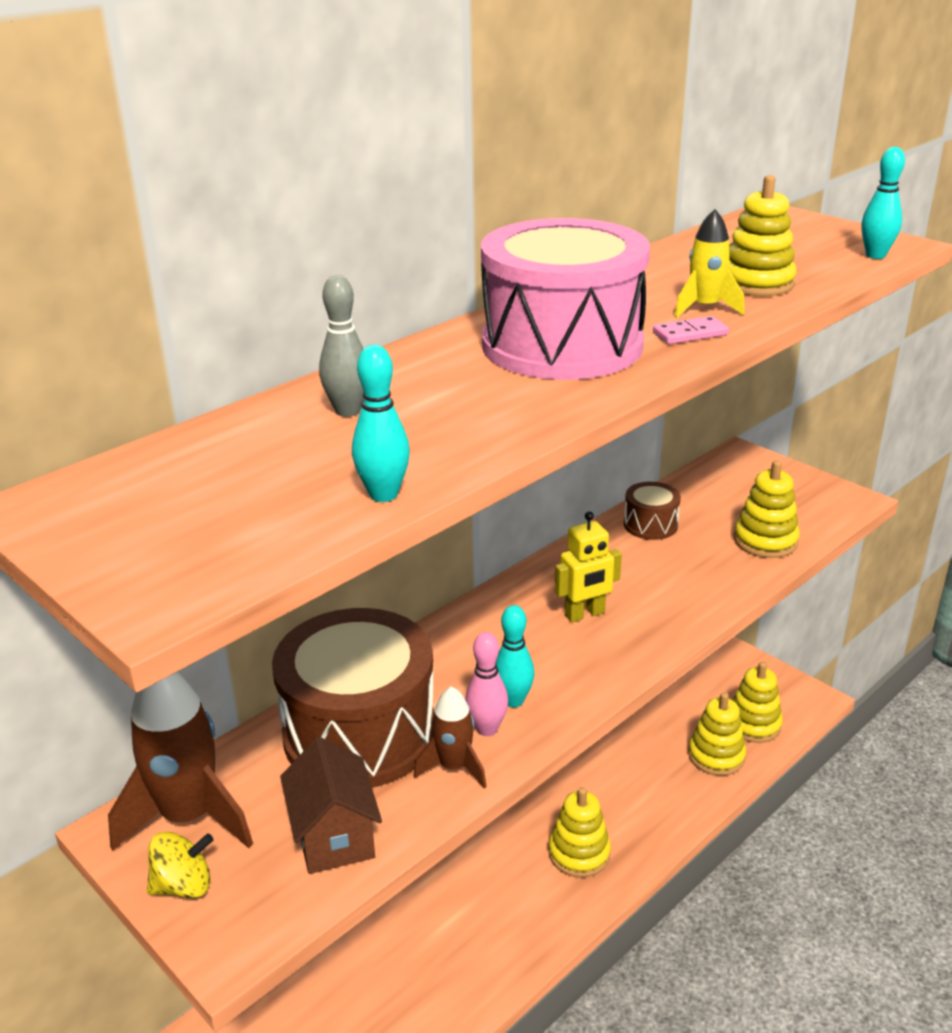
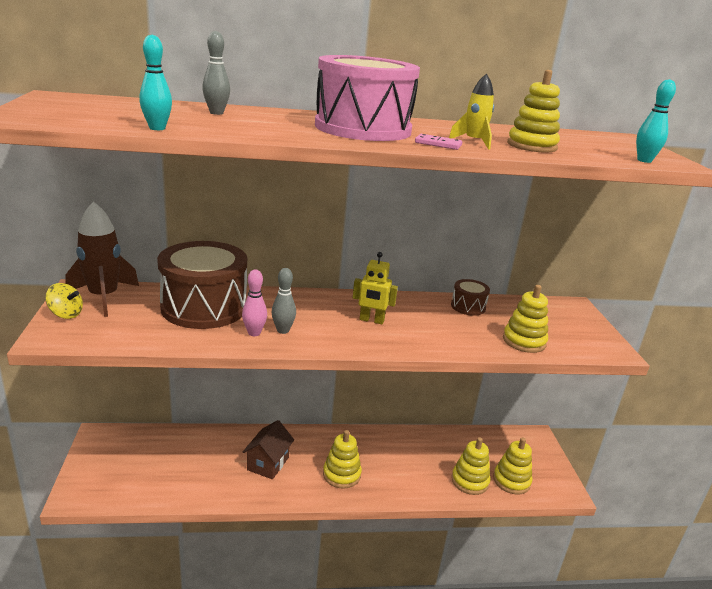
camera: 35 degrees right, 5 degrees down
brown house [280,737,382,874] -> brown house moved to [243,420,294,479]
brown rocket [414,686,486,788] -> none
turquoise bowling pin [496,605,535,707] -> grey bowling pin [271,268,296,334]

